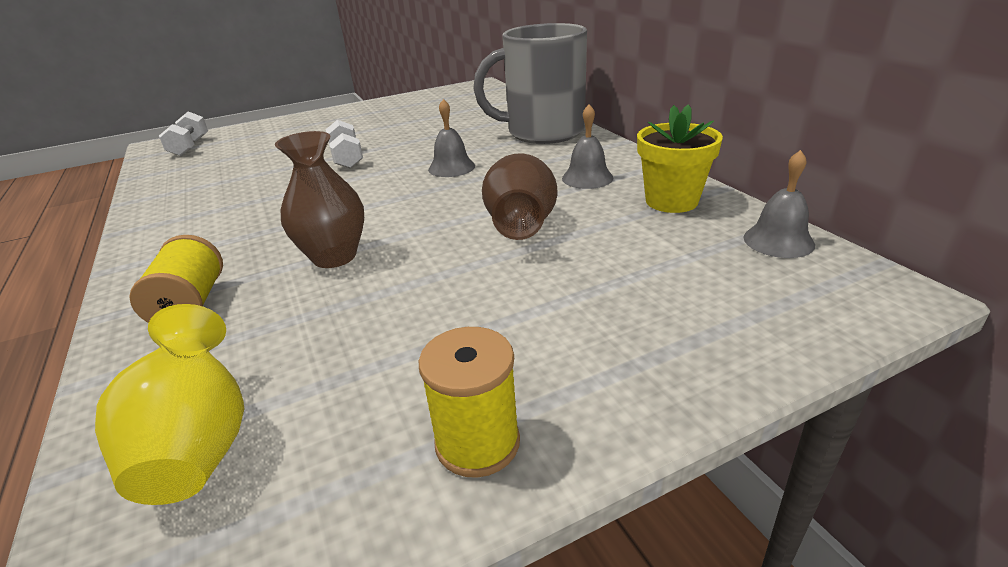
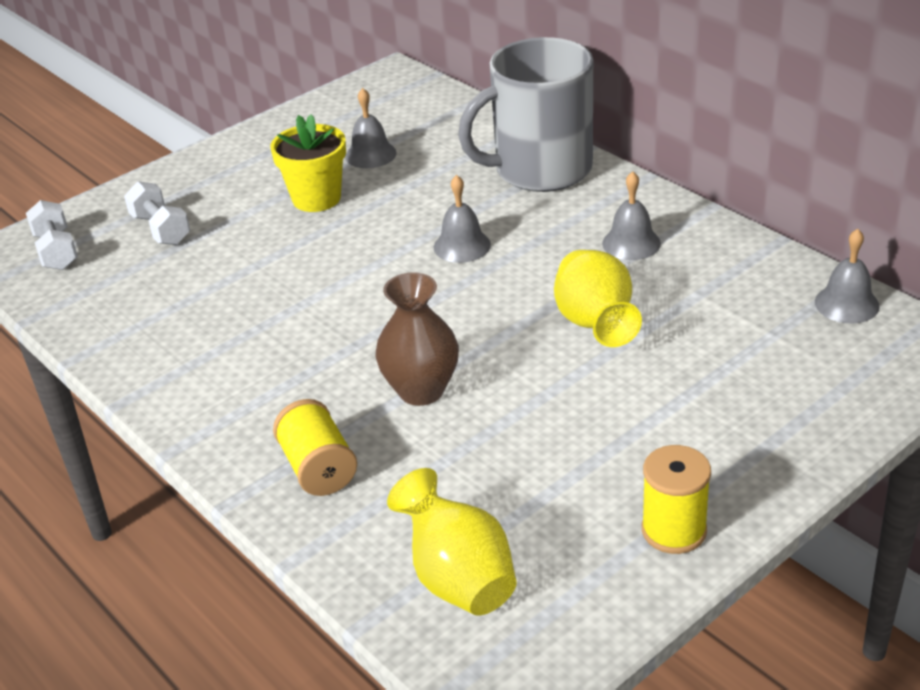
camera: 15 degrees left, 5 degrees up
white dumbbell [326,120,363,169] -> white dumbbell moved to [124,181,190,245]
brown vase [482,153,557,240] -> yellow vase [554,250,642,347]
yellow flower pot [637,104,723,213] -> yellow flower pot moved to [270,114,346,212]
none -> grey bell [345,88,396,168]

